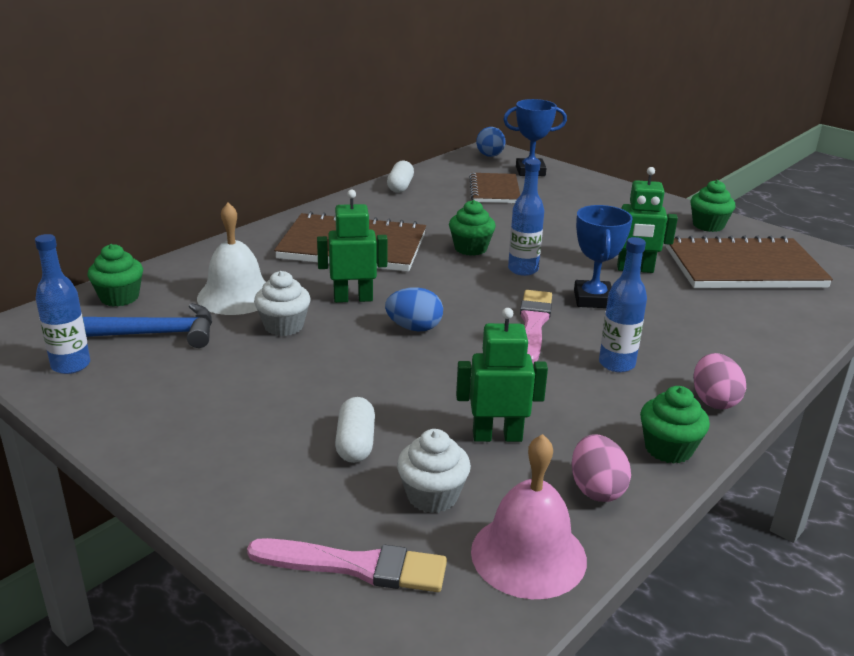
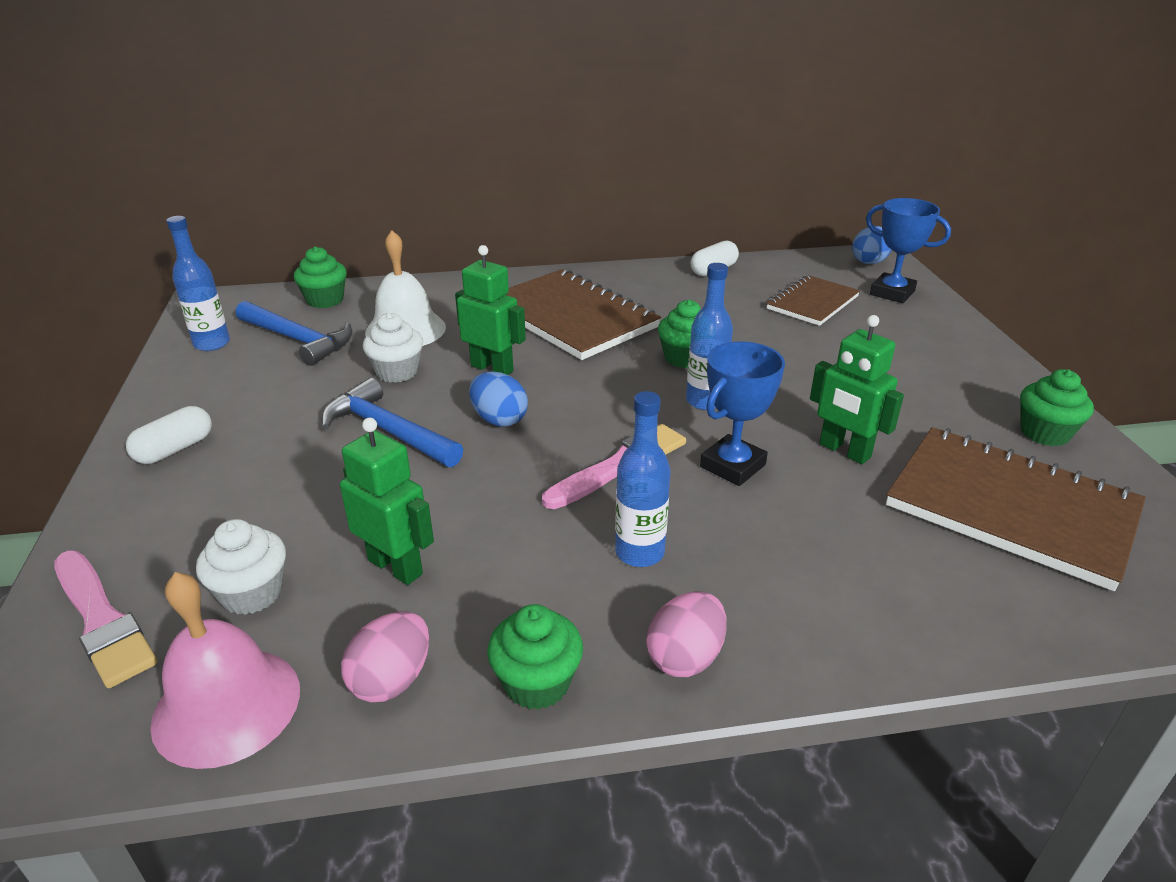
camera: 40 degrees right, 5 degrees up
white capsule [335,397,375,463] -> white capsule moved to [126,406,212,464]
none -> blue hammer [322,378,463,467]

